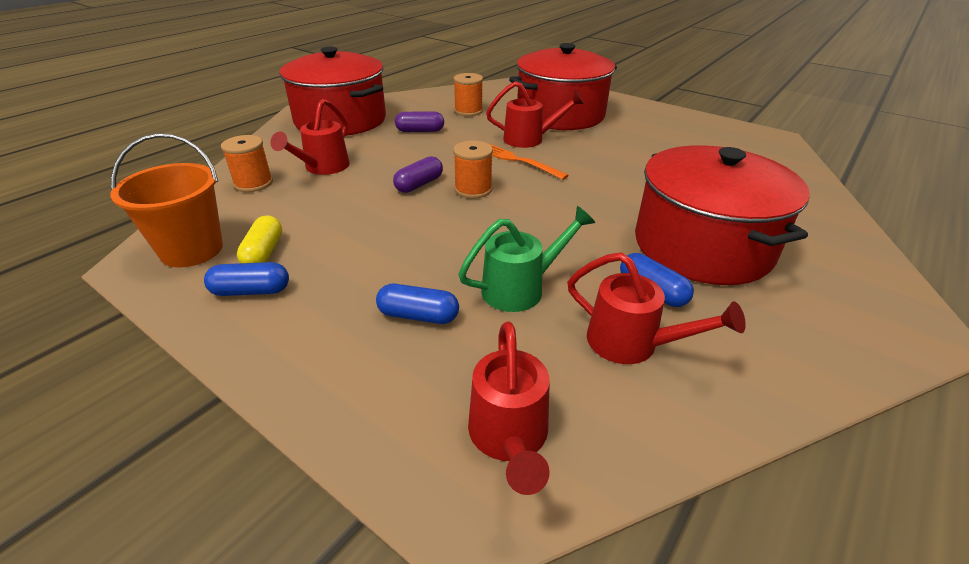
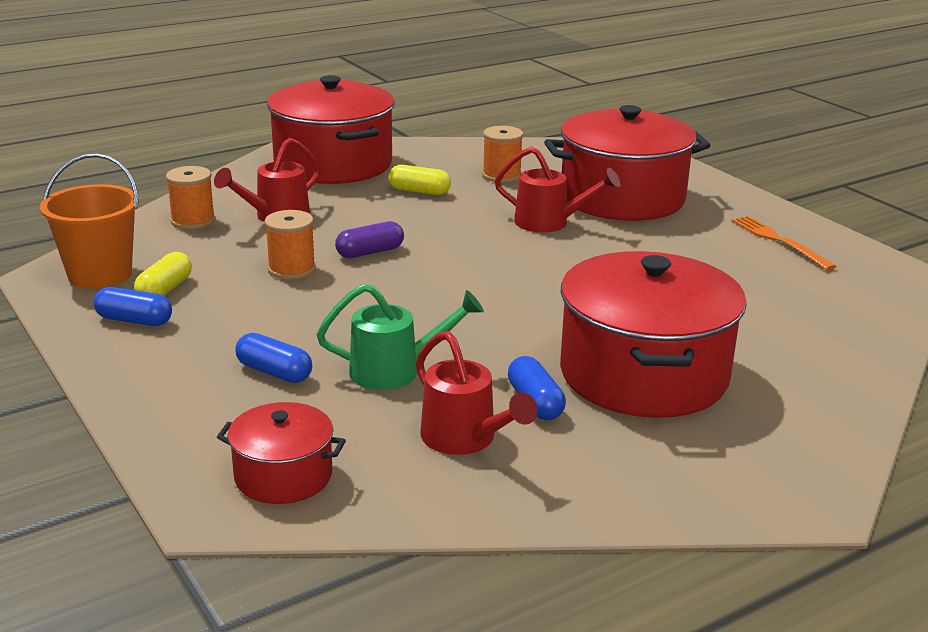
camera: 20 degrees right, 10 degrees down
purple capsule [395,111,444,132] -> yellow capsule [388,165,451,195]
orange spool [453,141,493,199] -> orange spool moved to [265,210,316,280]
red watering can [468,322,550,495] -> red pot [217,402,346,504]
orange fork [490,144,569,180] -> orange fork moved to [731,216,837,270]

